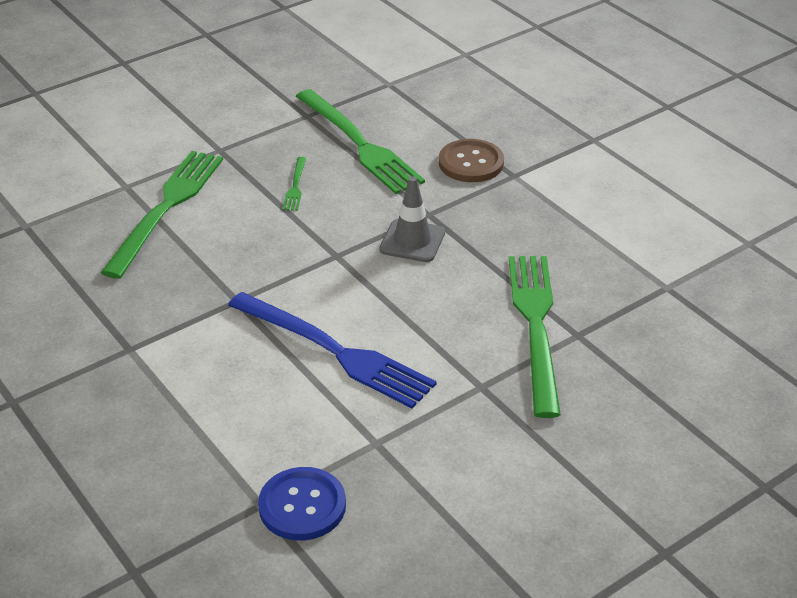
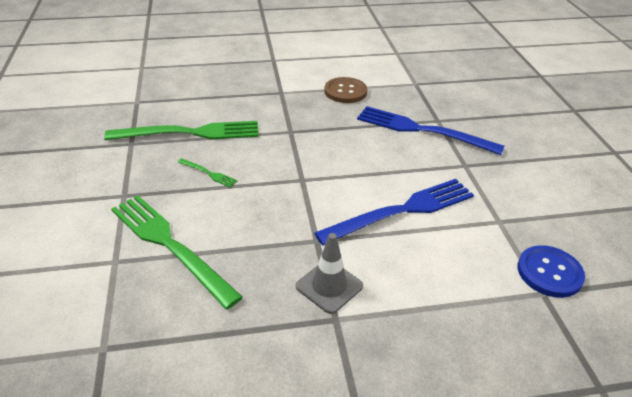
camera: 65 degrees left, 0 degrees up
grey traffic cone [380,176,445,262] -> grey traffic cone moved to [296,233,363,314]
brown button [439,139,504,182] -> brown button moved to [324,77,367,103]
green fork [509,256,561,418] -> blue fork [357,106,505,155]

